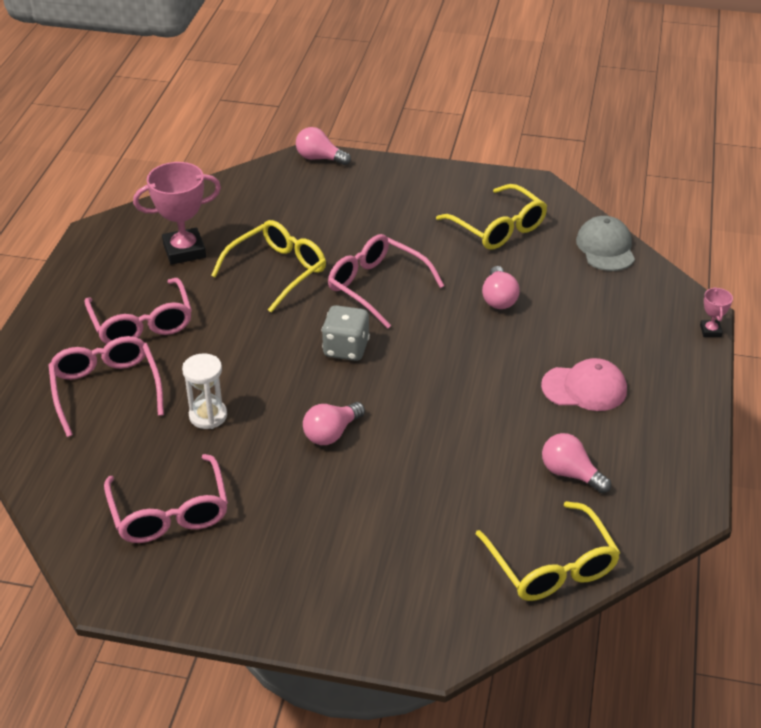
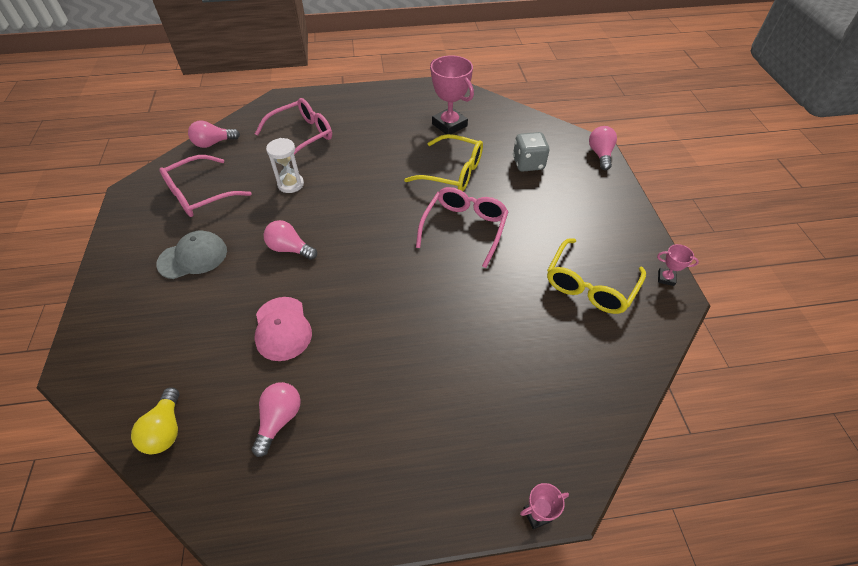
camera: 70 degrees right, 10 degrees up
pink glasses [84,278,192,344] -> none
grey dice [322,305,370,361] -> grey dice moved to [513,132,549,172]
yellow glasses [476,501,620,601] -> yellow light bulb [131,388,179,454]
pink light bulb [482,266,520,309] -> pink light bulb moved to [188,121,240,148]
pink cap [541,358,627,411] -> pink cap moved to [254,297,312,361]
grey cap [576,216,635,271] -> grey cap moved to [156,231,227,279]
none -> pink trophy [657,244,699,286]

